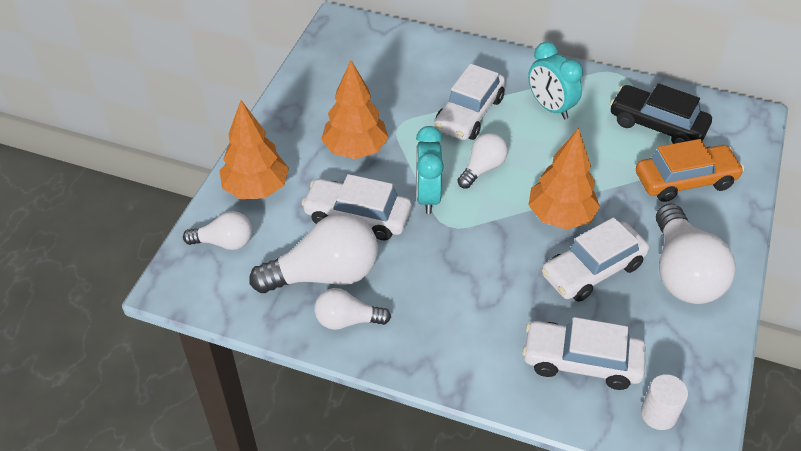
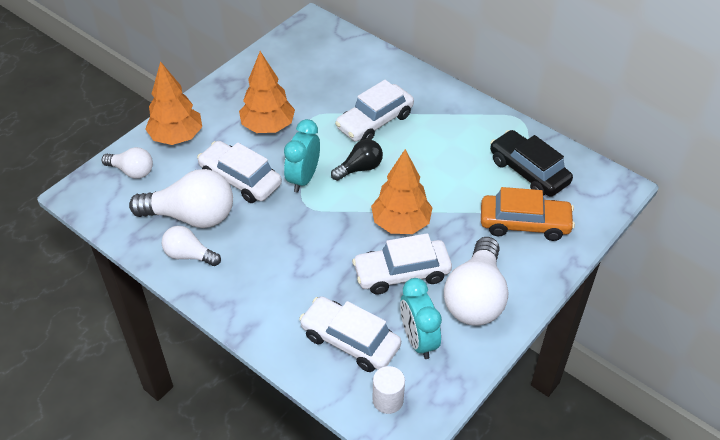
camera: 20 degrees right, 0 degrees up
white light bulb [457,133,508,189] -> black light bulb [331,139,383,181]
turquoise clock [528,42,583,120] -> turquoise clock moved to [400,278,442,359]

